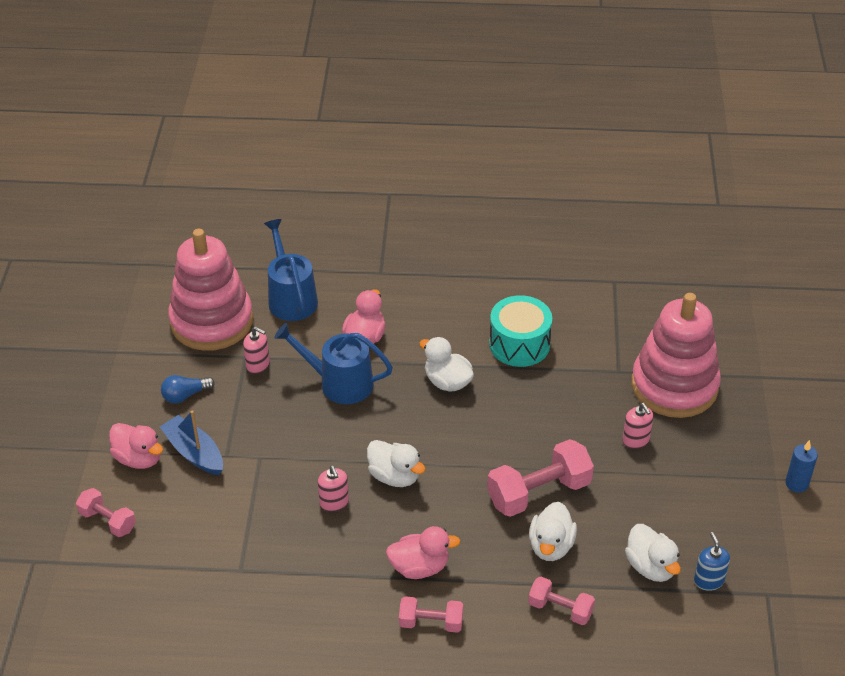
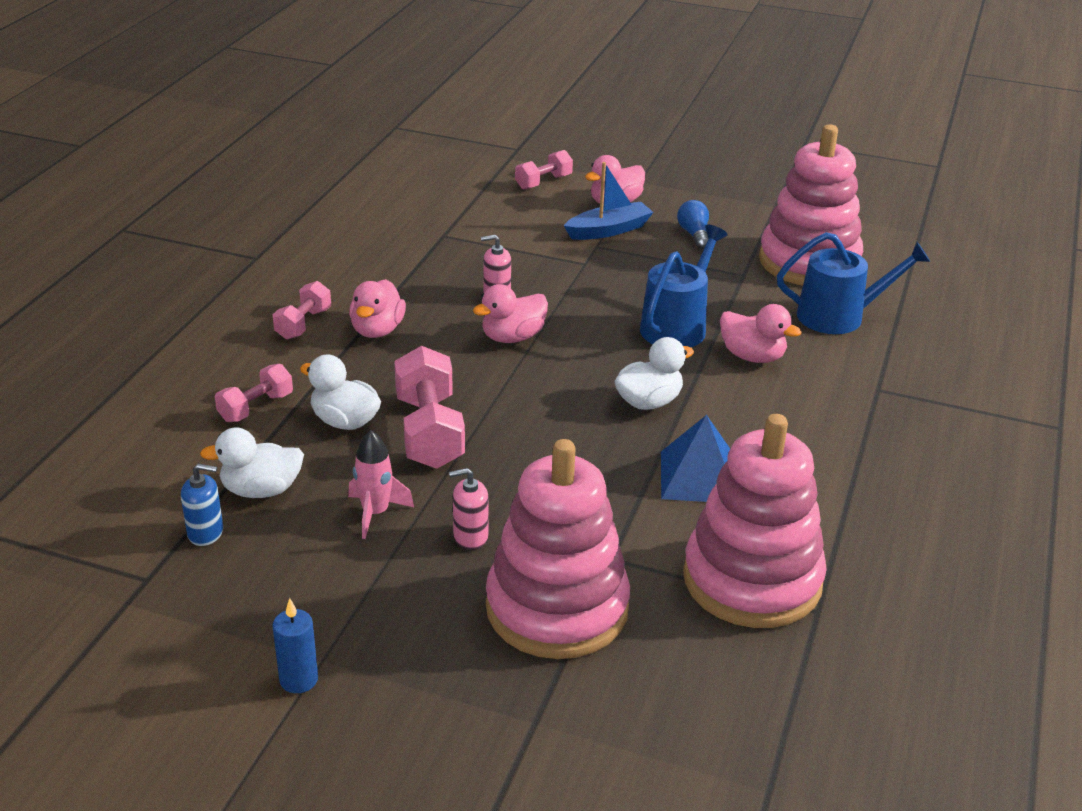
camera: 105 degrees right, 10 degrees down
pink soap dispenser [243,326,270,374] -> none
white duck [367,440,426,487] -> pink duck [473,284,548,343]
turquoise drum [489,295,552,367] -> blue pyramid [661,415,730,502]
none -> pink rocket [348,430,414,539]
none -> pink stacking toy [683,414,827,628]

